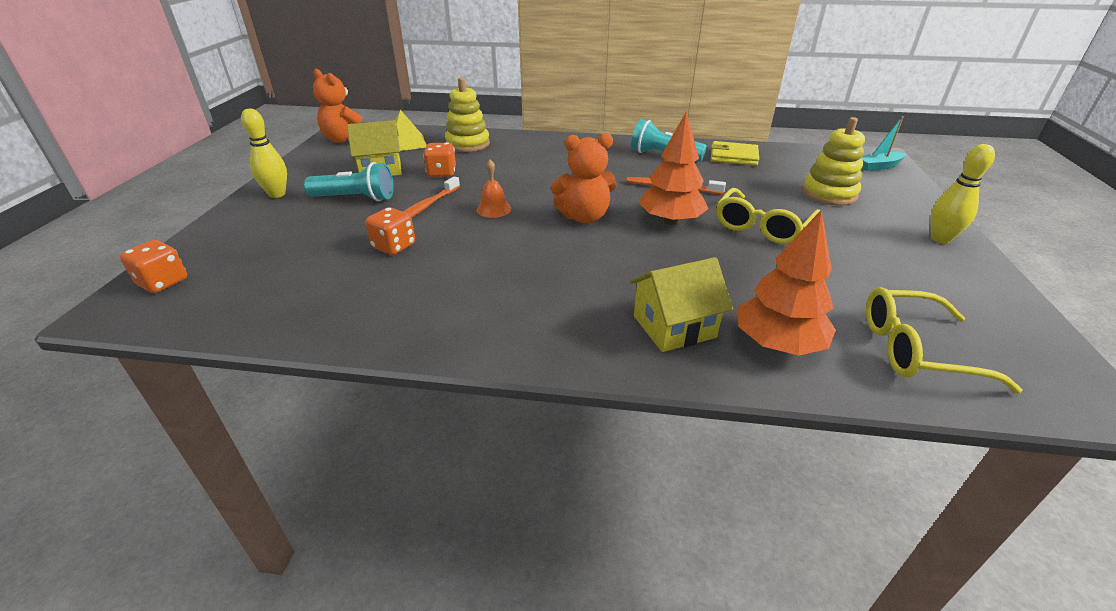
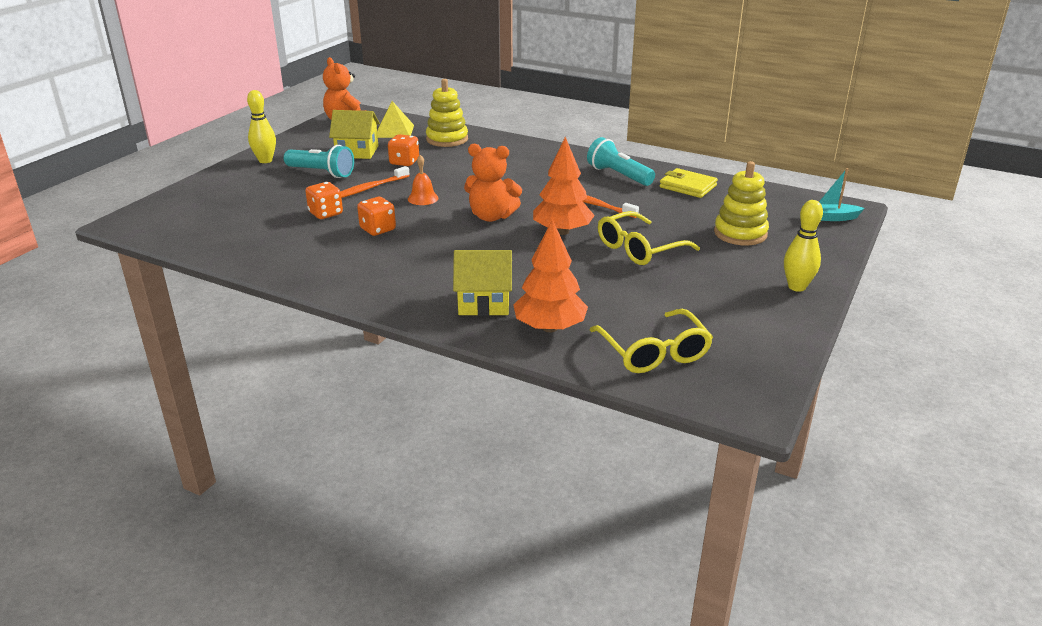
camera: 20 degrees right, 5 degrees down
orange dice [120,240,187,293] -> orange dice moved to [357,197,396,236]
yellow glasses [866,287,1022,393] -> yellow glasses turned 135 degrees counterclockwise [590,309,713,373]

